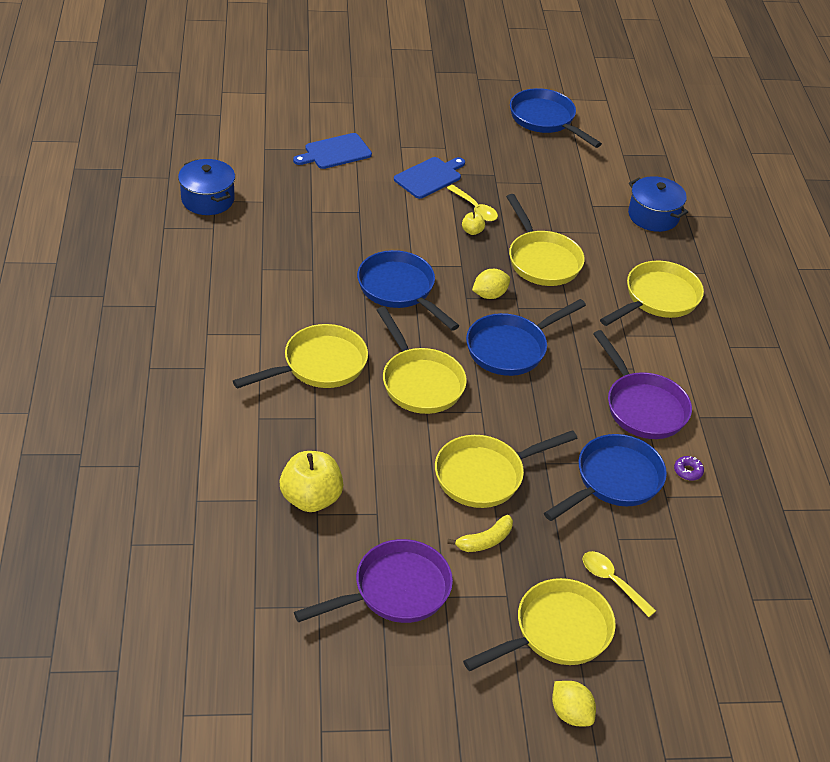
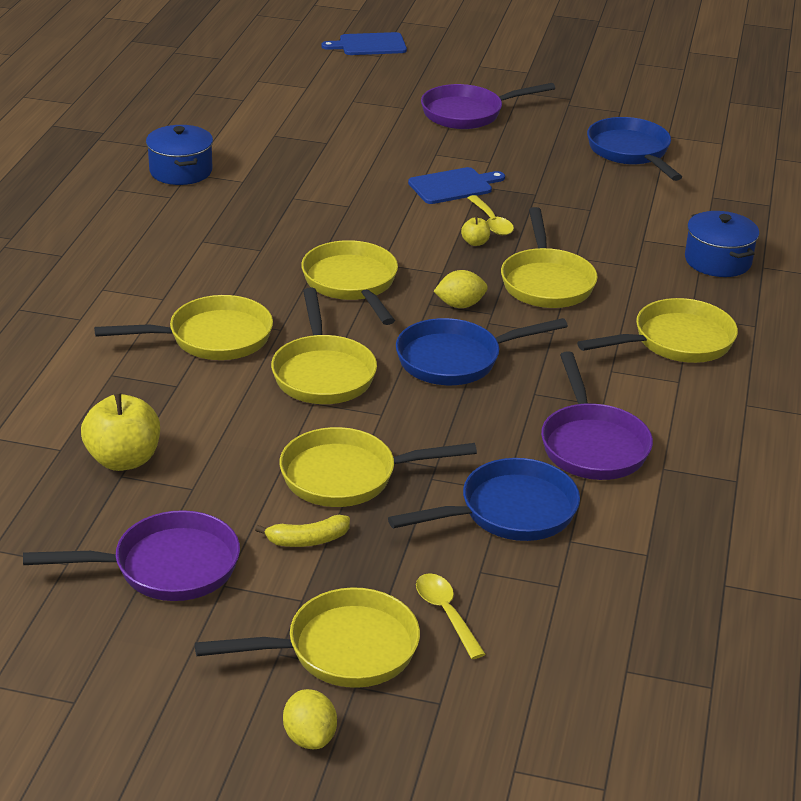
camera: 20 degrees right, 10 degrees down
blue cutting board [293,133,372,169] -> blue cutting board moved to [321,32,407,55]
blue pan [357,250,459,331] -> yellow pan [301,240,398,325]
purple donut [674,456,704,481] -> none
none -> purple pan [421,83,555,129]

